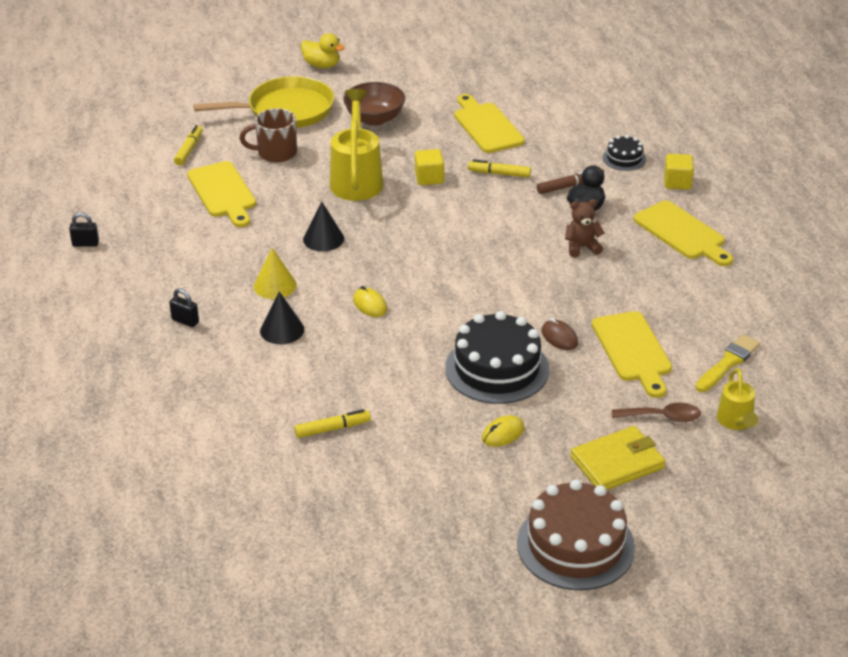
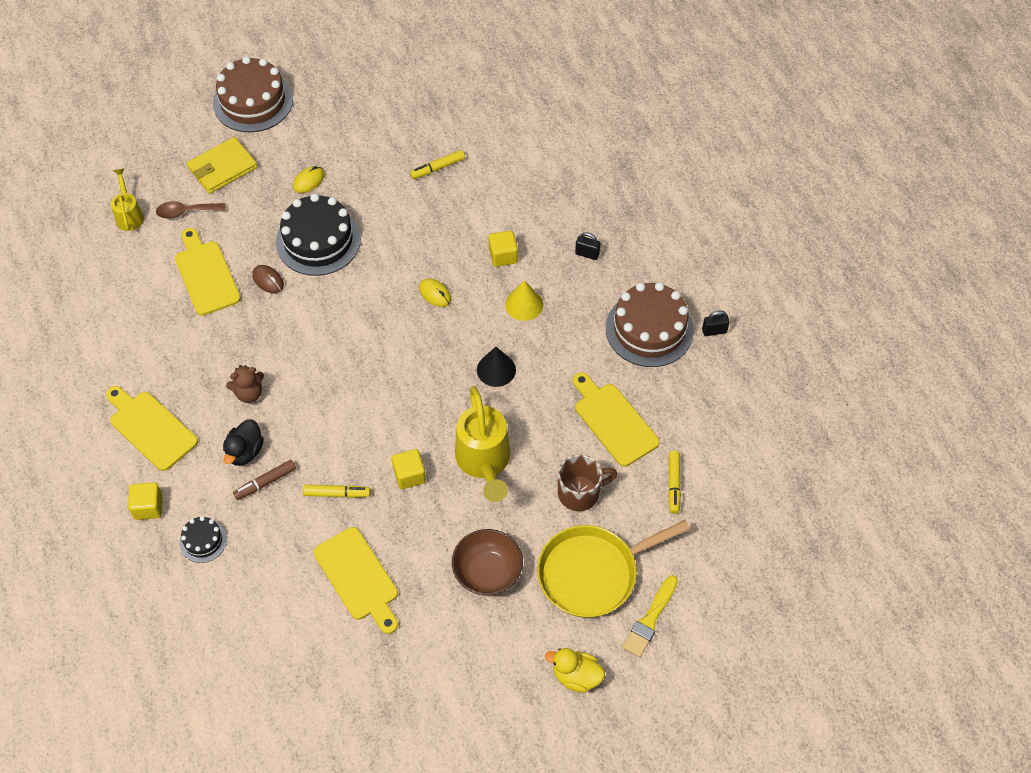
camera: 170 degrees right, 20 degrees up
black cone [260,291,304,344] -> yellow cube [489,230,518,267]
yellow brush [695,334,760,392] -> yellow brush moved to [622,575,678,657]
none -> brown cake [606,282,694,367]

